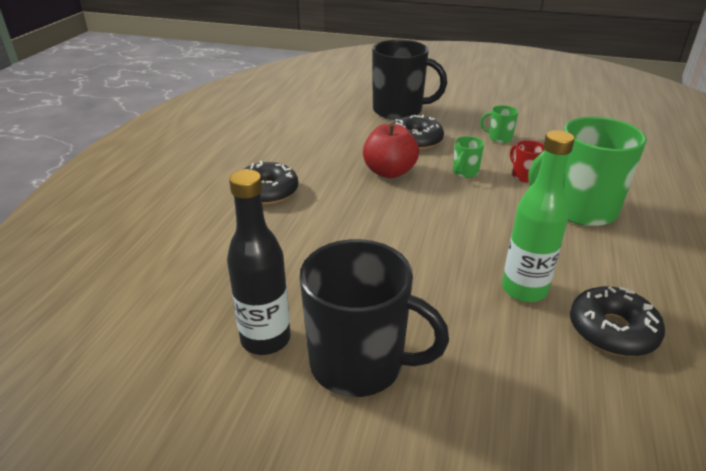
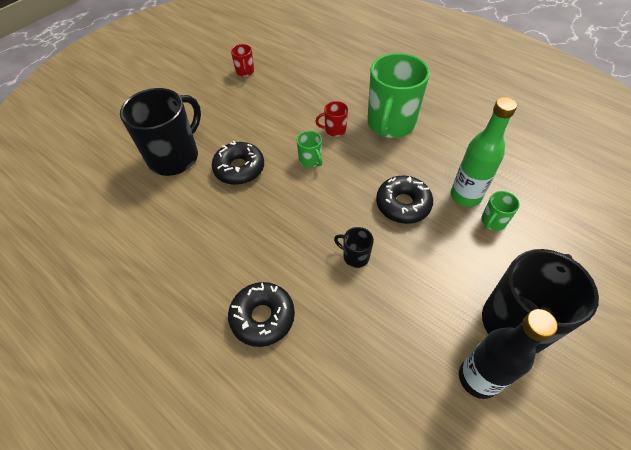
camera: 65 degrees left, 20 degrees up
red apple [363,123,419,178] -> none
green mug [480,105,518,143] -> green mug moved to [481,191,520,231]
black donut [570,287,665,356] -> black donut moved to [376,176,433,224]
none -> red mug [231,44,254,77]
none -> black mug [334,227,374,268]

